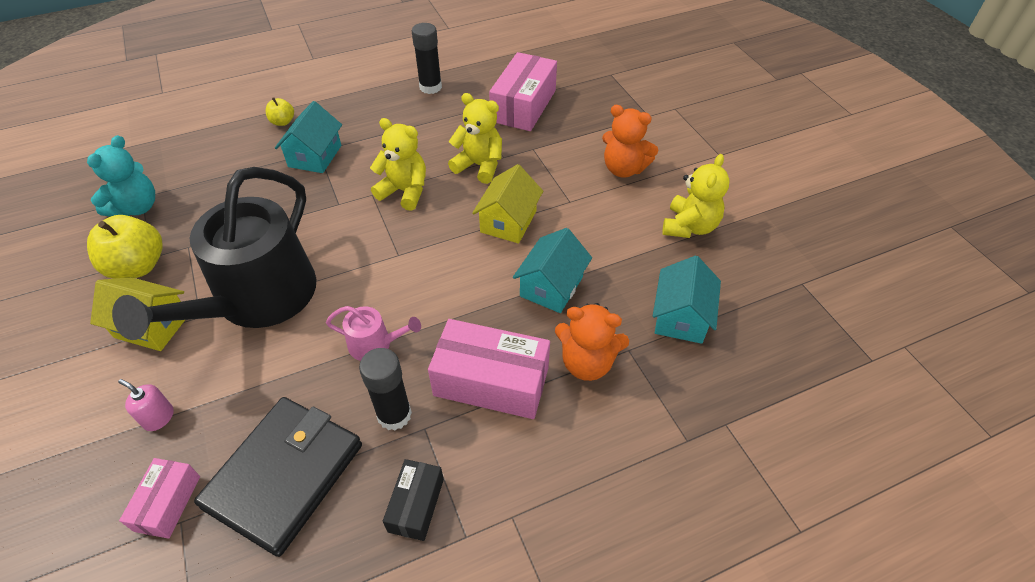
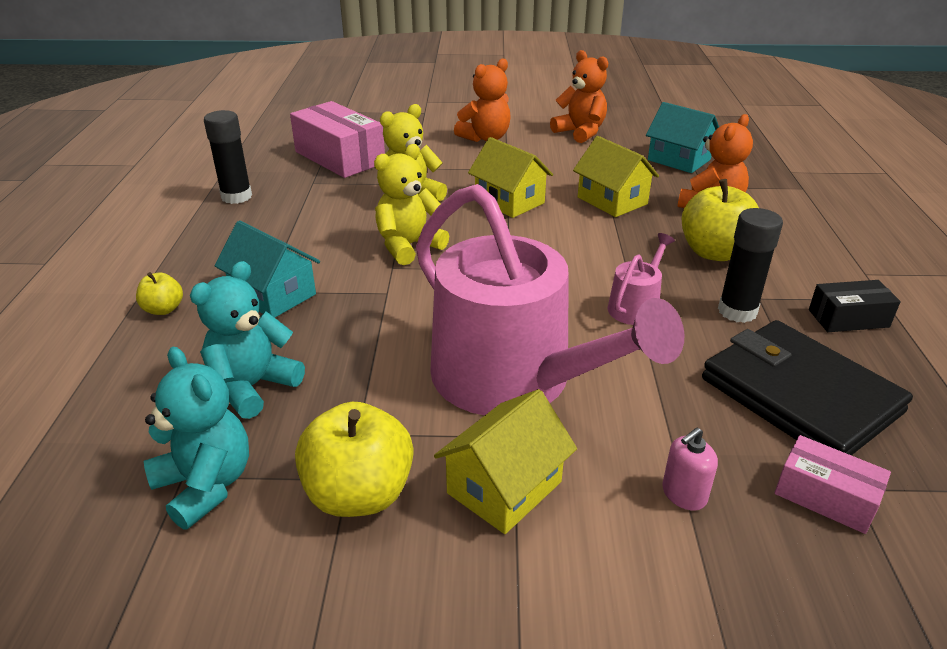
camera: 65 degrees left, 15 degrees down
black watering can [112,167,316,340] -> pink watering can [416,184,685,415]
black box [383,459,444,541] -> black box turned 45 degrees counterclockwise [809,280,901,332]
pink box [428,319,550,419] -> yellow apple [682,179,759,261]
turquoise house [513,228,592,313] -> yellow house [573,136,659,217]
yellow teddy bear [663,154,730,238] -> orange teddy bear [550,50,608,143]
none -> turquoise teddy bear [190,261,305,419]

